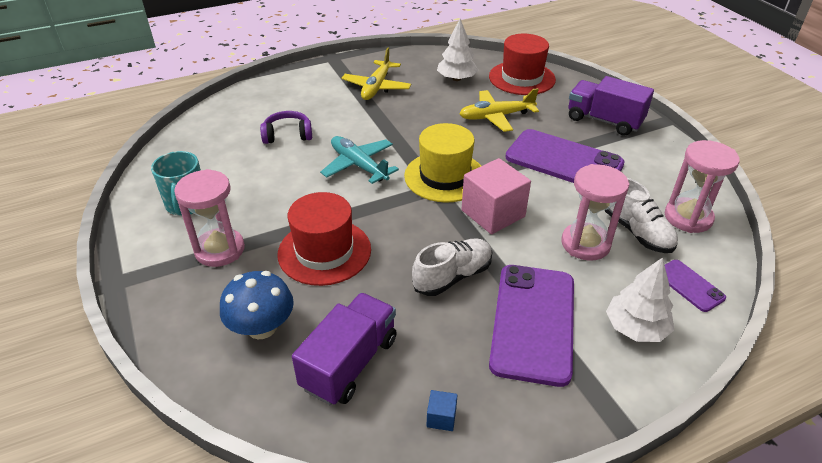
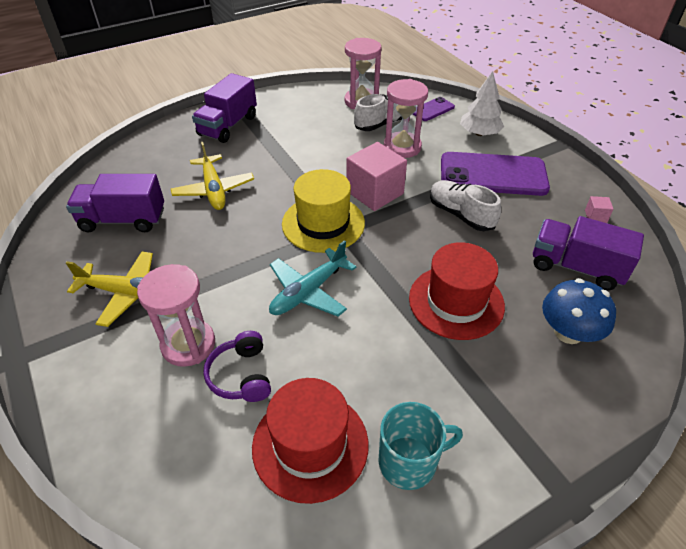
camera: 95 degrees left, 5 degrees up
pink hourglass [174,169,245,267] -> pink hourglass moved to [137,264,215,367]
blue cube [427,390,458,431] -> pink cube [585,196,614,223]
white tree [437,19,478,81] -> purple truck [66,174,164,232]
red hat [489,34,556,95] -> red hat moved to [252,378,369,504]
purple phone [505,129,625,183] -> none

